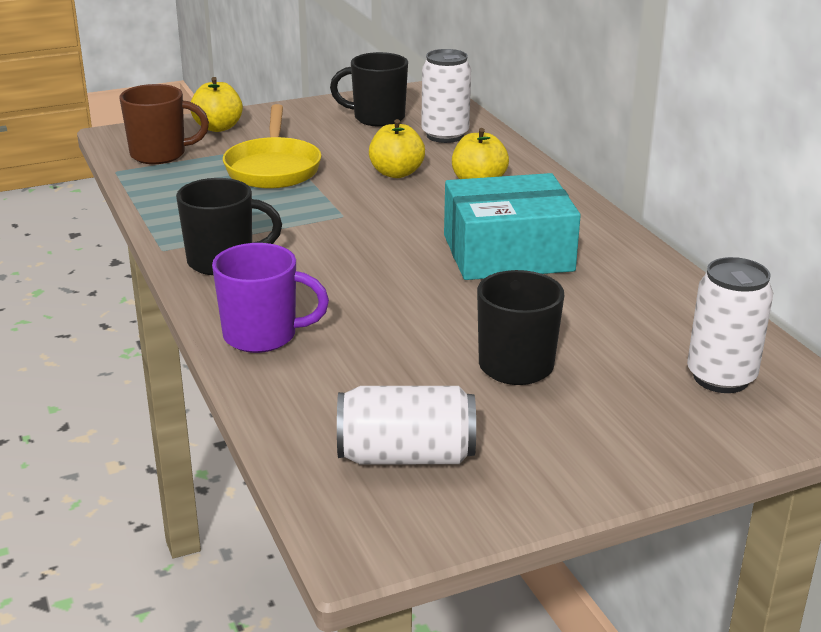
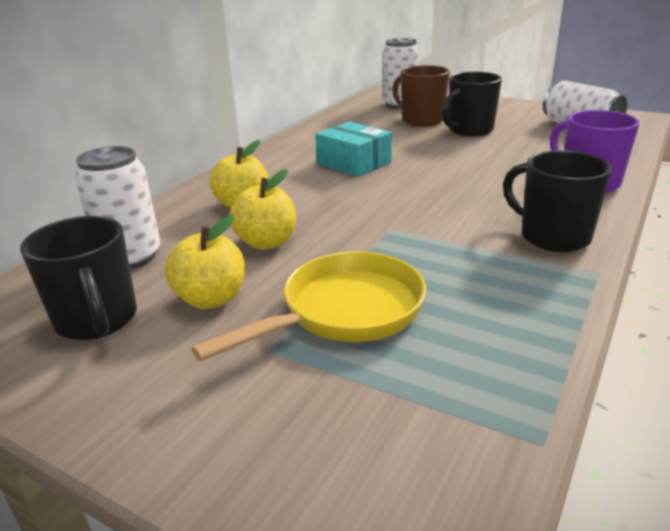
camera: 125 degrees left, 0 degrees up
brown mug [120,84,209,164] -> brown mug moved to [392,65,450,127]
yellow apple [191,77,243,132] -> yellow apple moved to [165,214,245,309]
turquoise box [444,173,581,280] -> turquoise box [315,122,392,177], size x0.65

